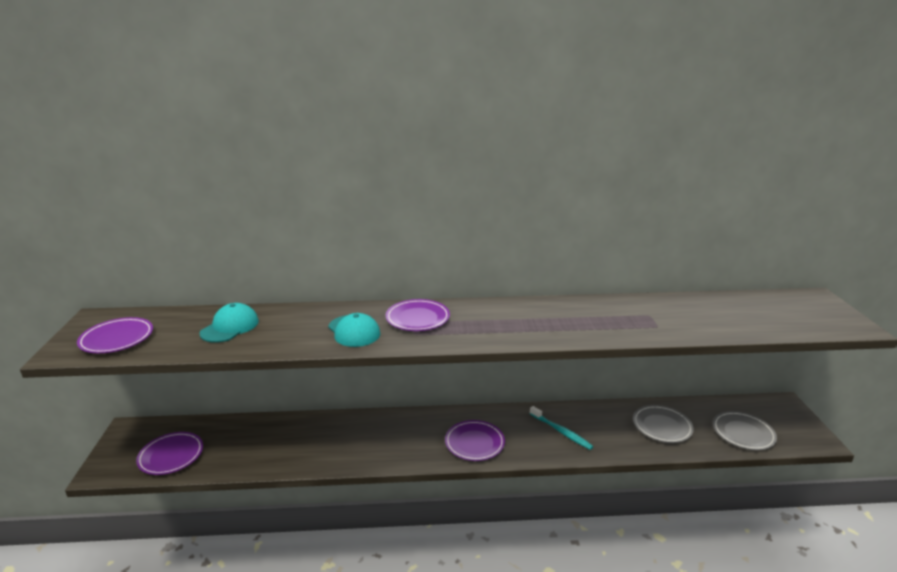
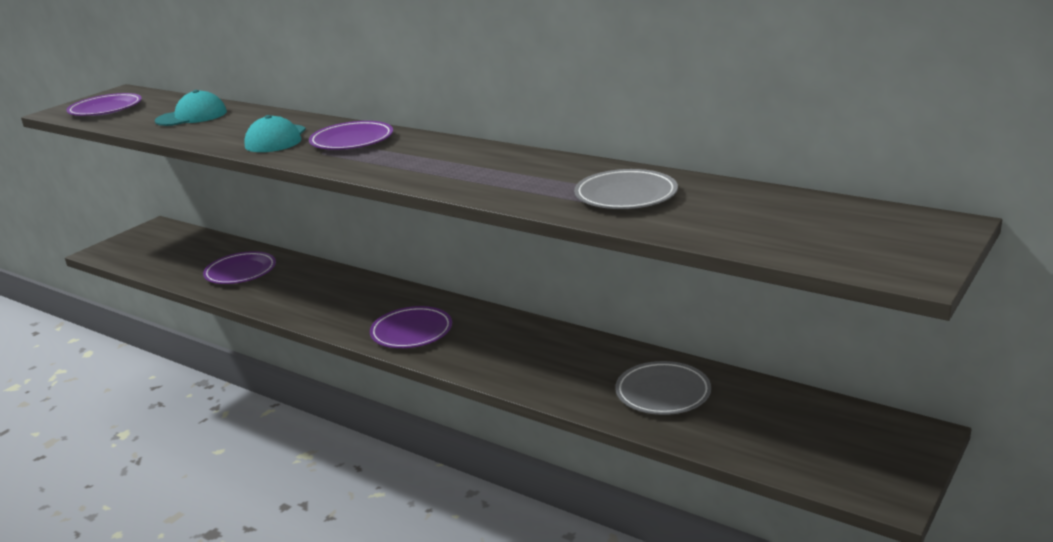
camera: 40 degrees right, 0 degrees up
purple plate [136,432,203,475] -> purple plate moved to [203,251,276,284]
turquoise toothbrush [529,406,593,450] -> none
grey plate [713,411,777,450] -> grey plate moved to [574,169,678,209]

